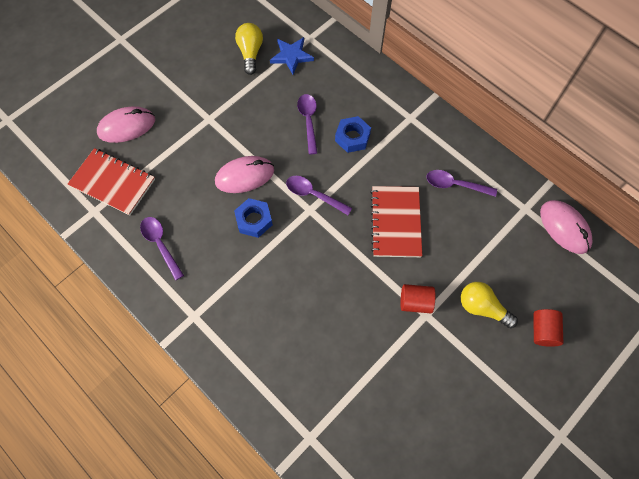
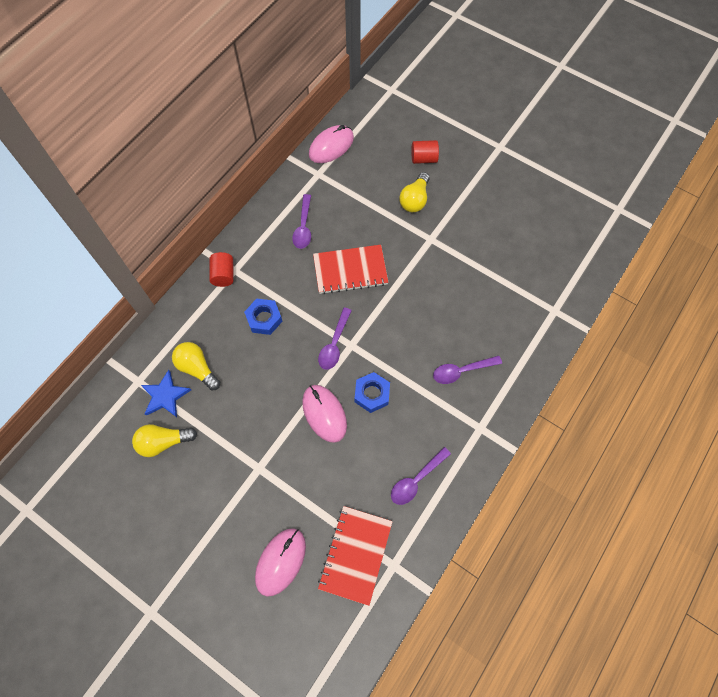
camera: 100 degrees left, 0 degrees up
pink mouse [97,106,155,143] -> pink mouse turned 60 degrees clockwise [255,528,306,597]
purple spoon [297,94,317,154] -> purple spoon moved to [433,356,502,384]
red cylinder [400,284,435,313] -> red cylinder moved to [209,252,234,287]
none -> yellow light bulb [172,342,220,390]

